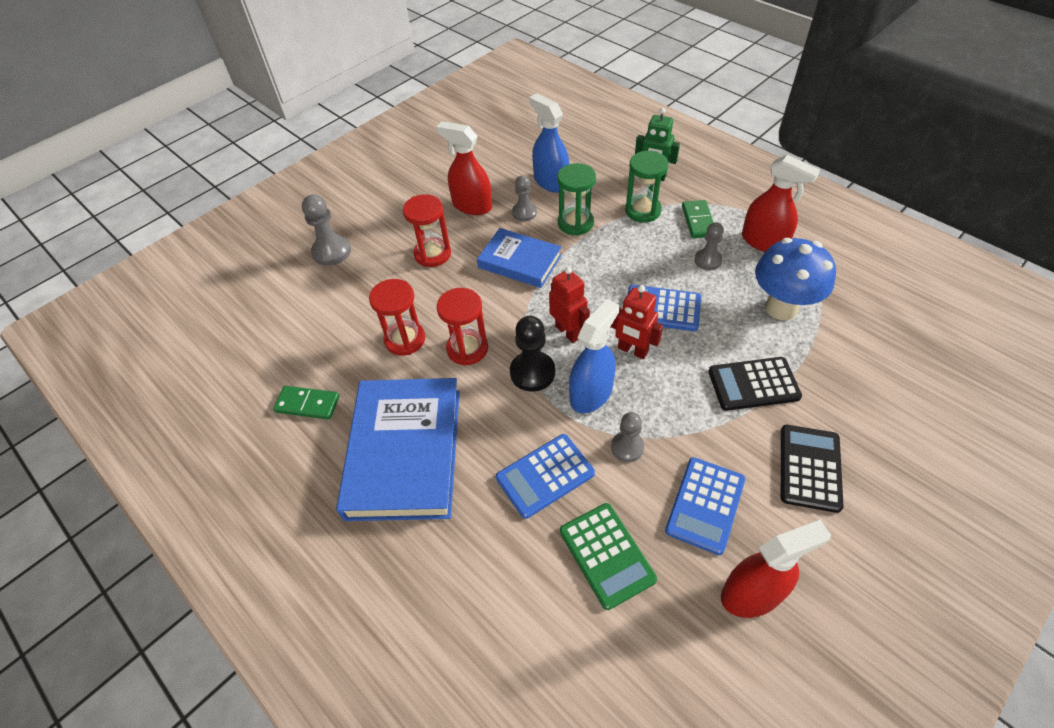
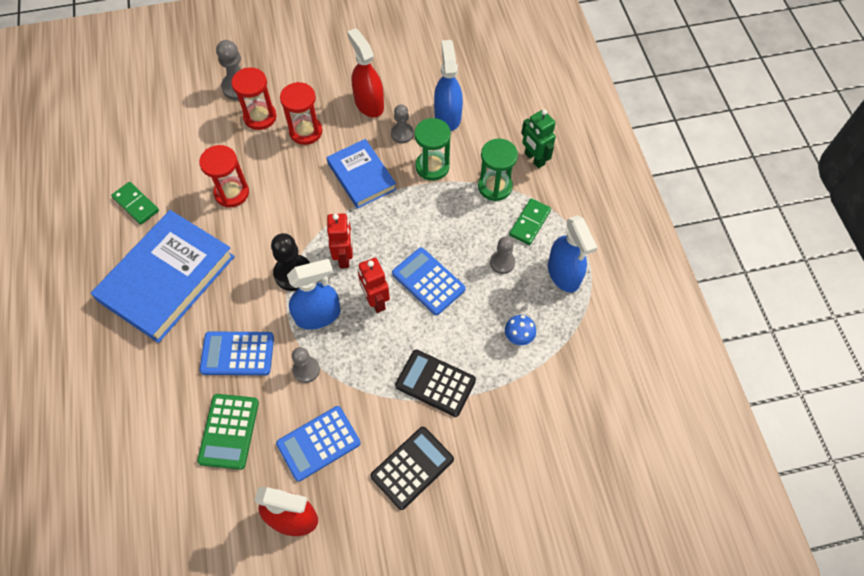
camera: 30 degrees right, 10 degrees up
red hourglass [436,288,488,366] -> red hourglass moved to [231,67,277,130]
red spray bottle [742,155,820,252] -> blue spray bottle [548,215,597,293]
blue mushroom [755,238,836,320] -> blue mushroom [505,315,536,345], size x0.46

